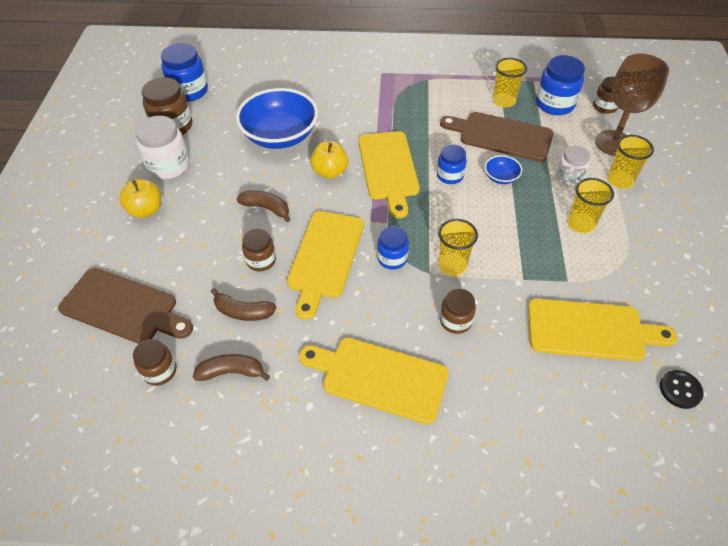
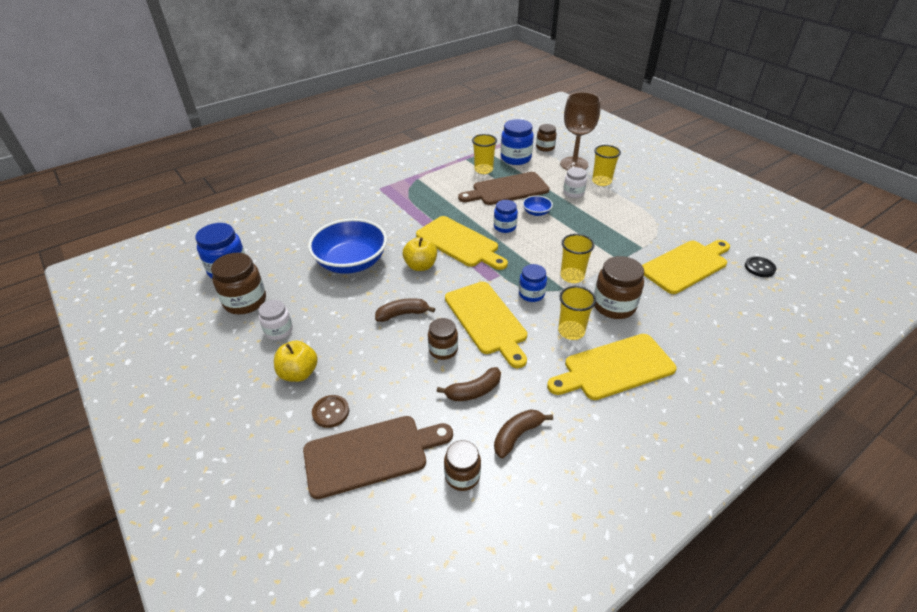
camera: 40 degrees left, 10 degrees down
white jar [135,116,190,179] -> white jar [258,300,293,340], size x0.63
brown jar [440,288,476,334] -> brown jar [594,256,644,319], size x1.60
yellow cup [568,178,614,234] -> yellow cup moved to [558,286,596,340]
none -> brown button [312,395,349,428]

